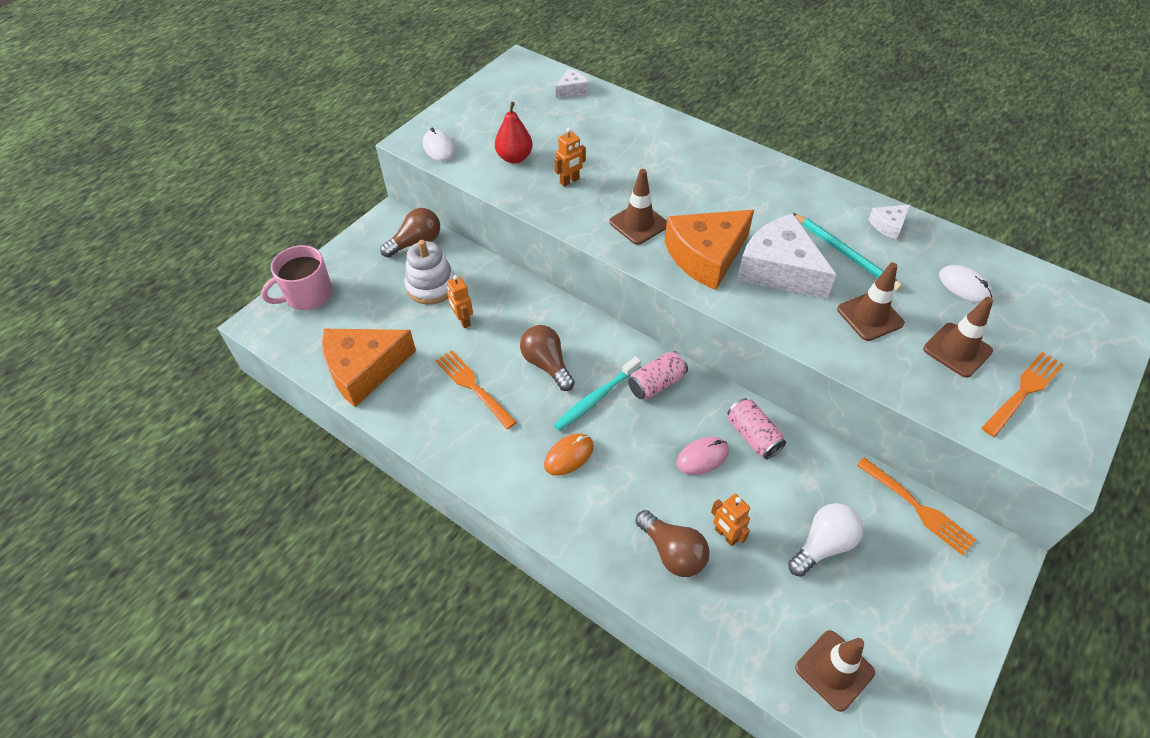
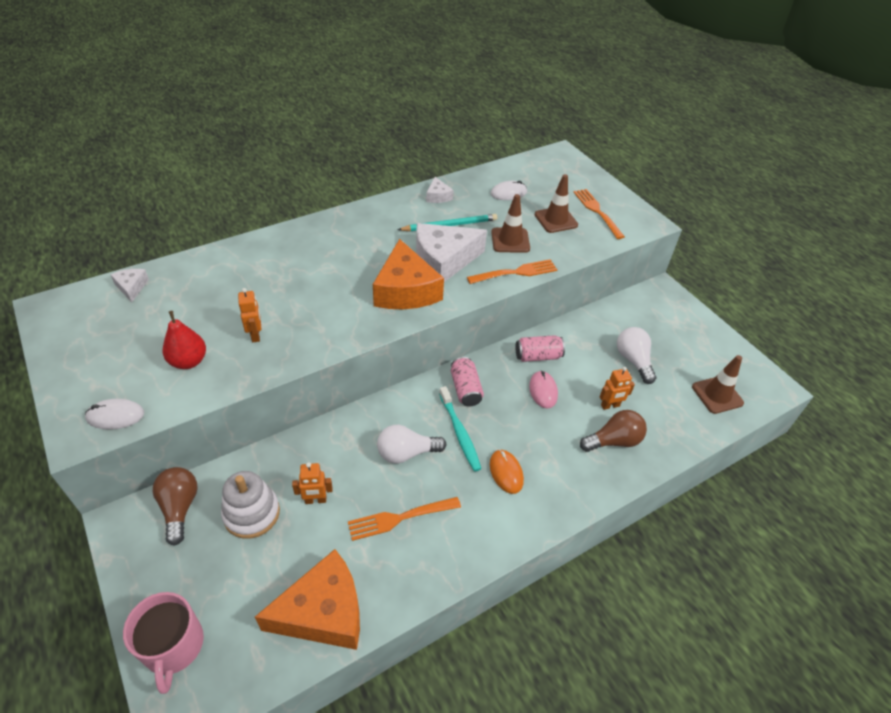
camera: 70 degrees left, 5 degrees down
orange cheese [322,329,416,407] -> orange cheese turned 105 degrees counterclockwise [255,549,360,650]
brown light bulb [520,325,575,391] -> white light bulb [377,425,447,464]
brown traffic cone [609,169,667,245] -> none
orange fork [856,457,976,555] -> orange fork moved to [467,259,558,284]

